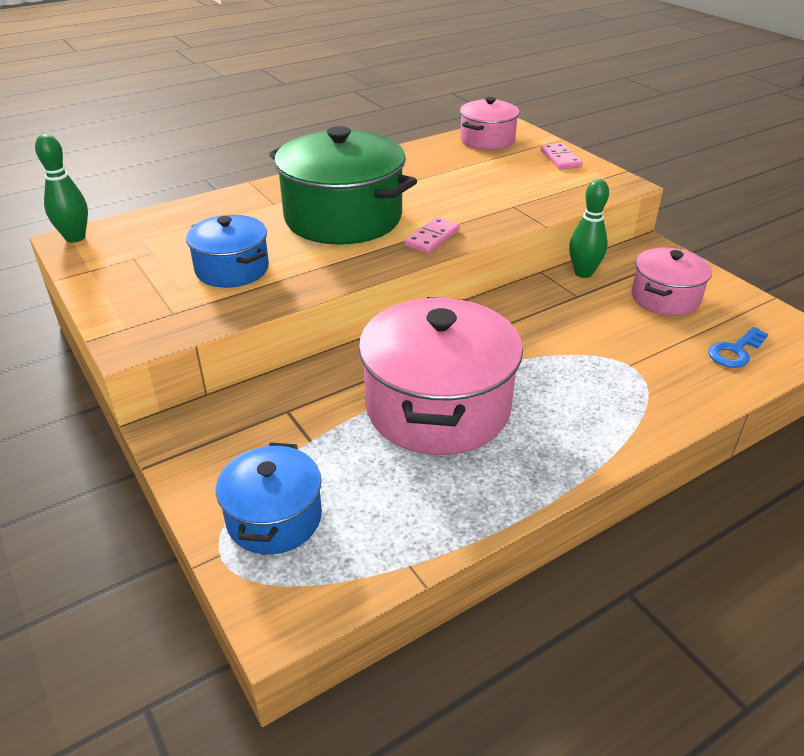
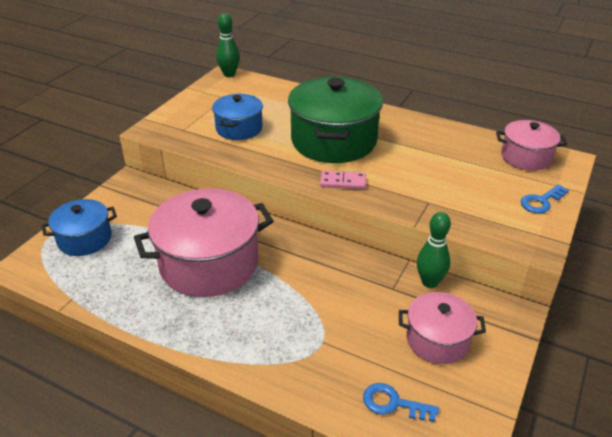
camera: 60 degrees right, 0 degrees up
pink domino [541,143,583,170] -> blue key [521,184,569,213]

